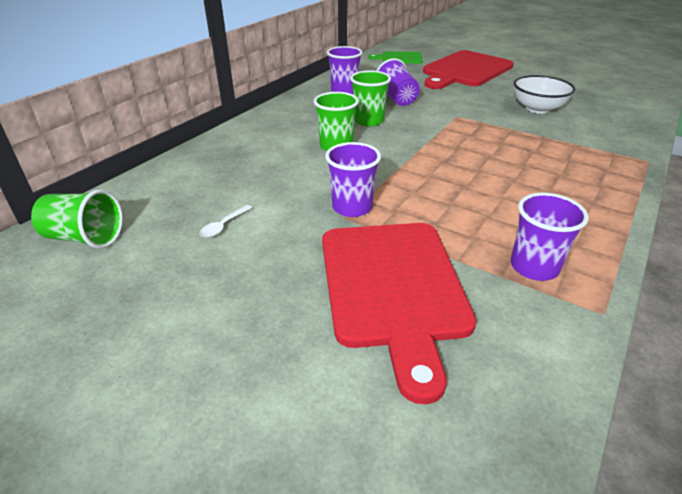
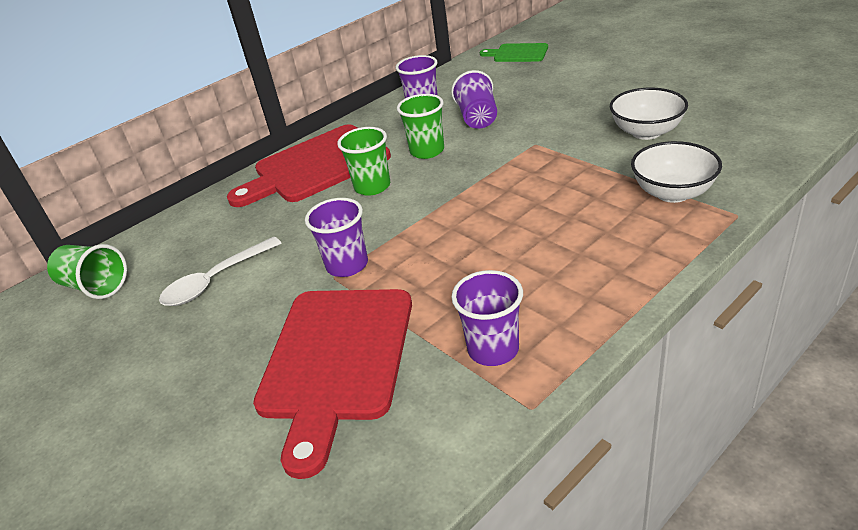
camera: 20 degrees right, 0 degrees up
white spoon [199,205,252,238] -> white spoon [159,237,282,306], size x1.97
red cutting board [423,50,514,89] -> red cutting board moved to [227,124,391,207]
none -> white bowl [631,141,722,203]

